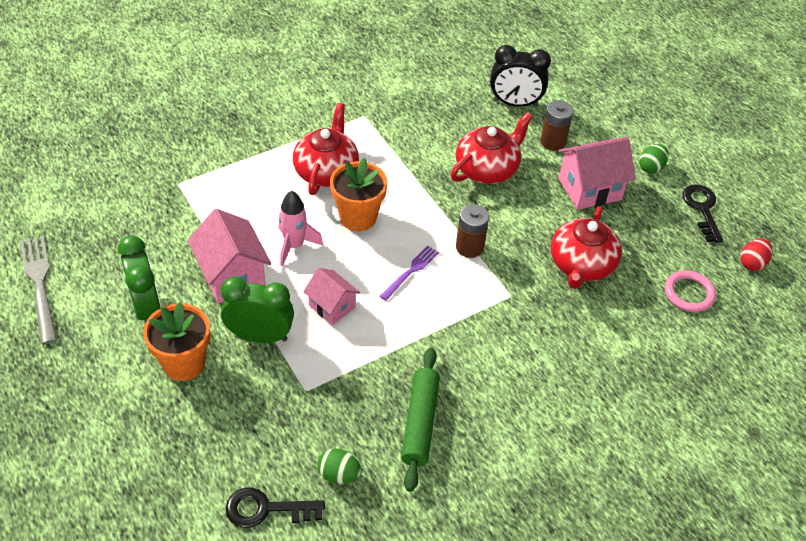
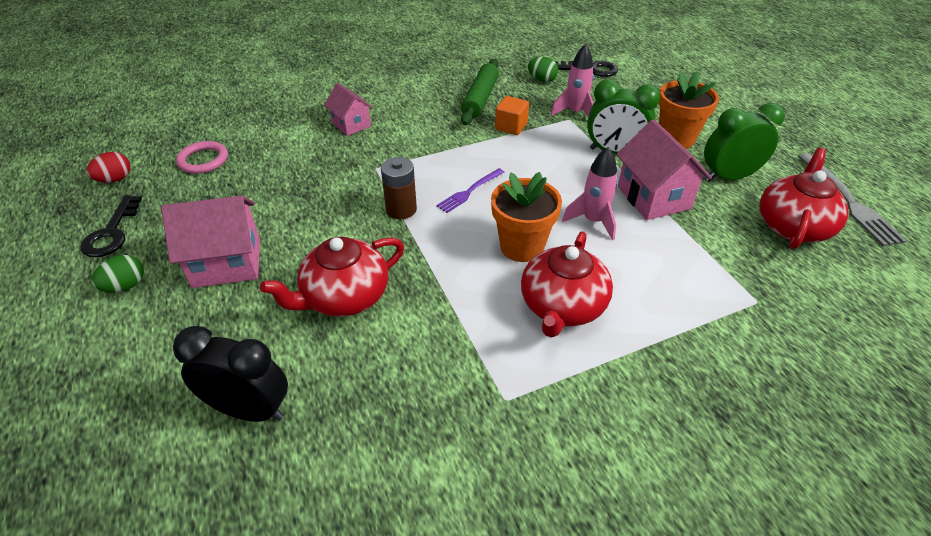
camera: 170 degrees left, 5 degrees down
green clock [118,236,161,320] -> green clock turned 90 degrees clockwise [704,103,785,181]
pink house [303,268,360,325] -> pink house moved to [324,83,373,136]
brown battery [540,101,573,151] -> none
red teapot [551,206,622,289] -> red teapot moved to [760,148,849,249]
none -> orange cube [495,96,529,135]
none -> pink rocket [551,44,594,117]

